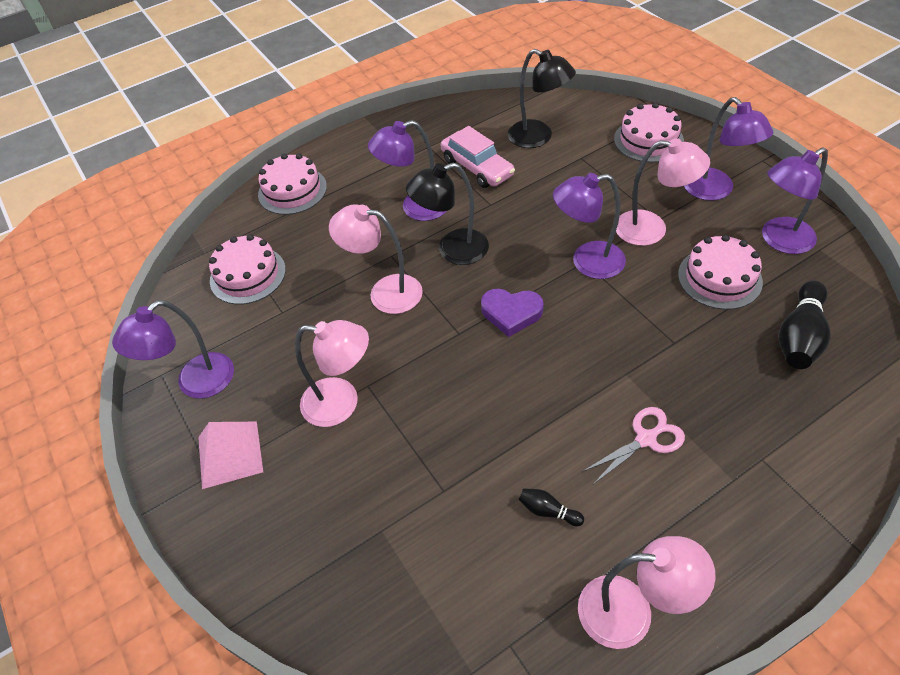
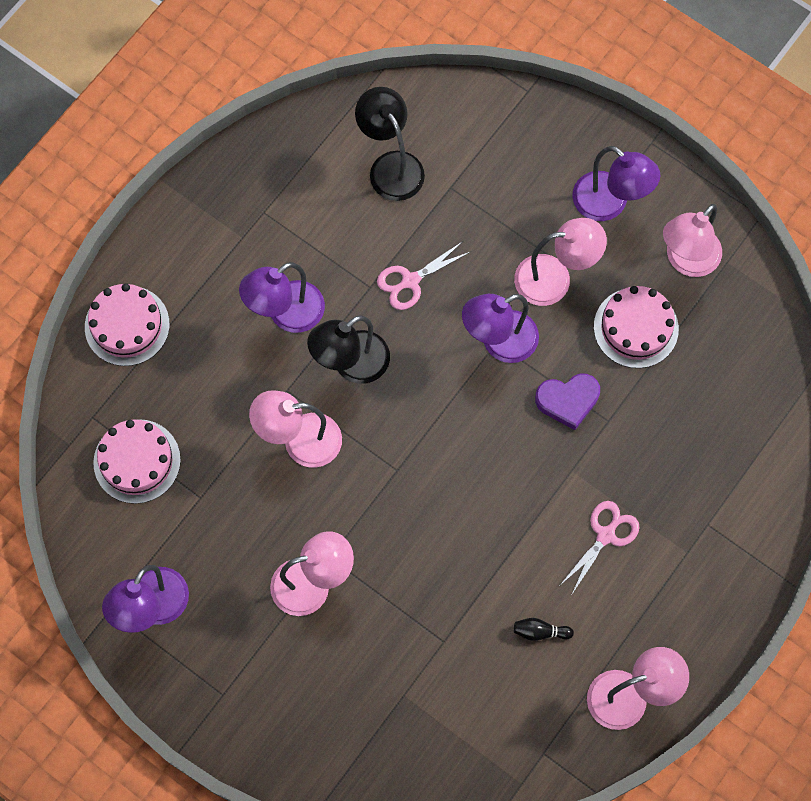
camera: 25 degrees left, 20 degrees up
pink pyramid [198,422,263,489] -> none
pink car [441,126,515,188] -> none
purple heart [481,289,544,337] -> purple heart moved to [535,374,600,430]
black lamp [508,49,576,148] -> black lamp turned 135 degrees counterclockwise [355,87,425,201]
pink cake [614,103,684,163] -> none
purple lamp [762,147,828,254] -> pink lamp [663,204,722,277]
black bowling pin [779,280,831,369] -> none
none -> pink scissors [377,241,470,310]

